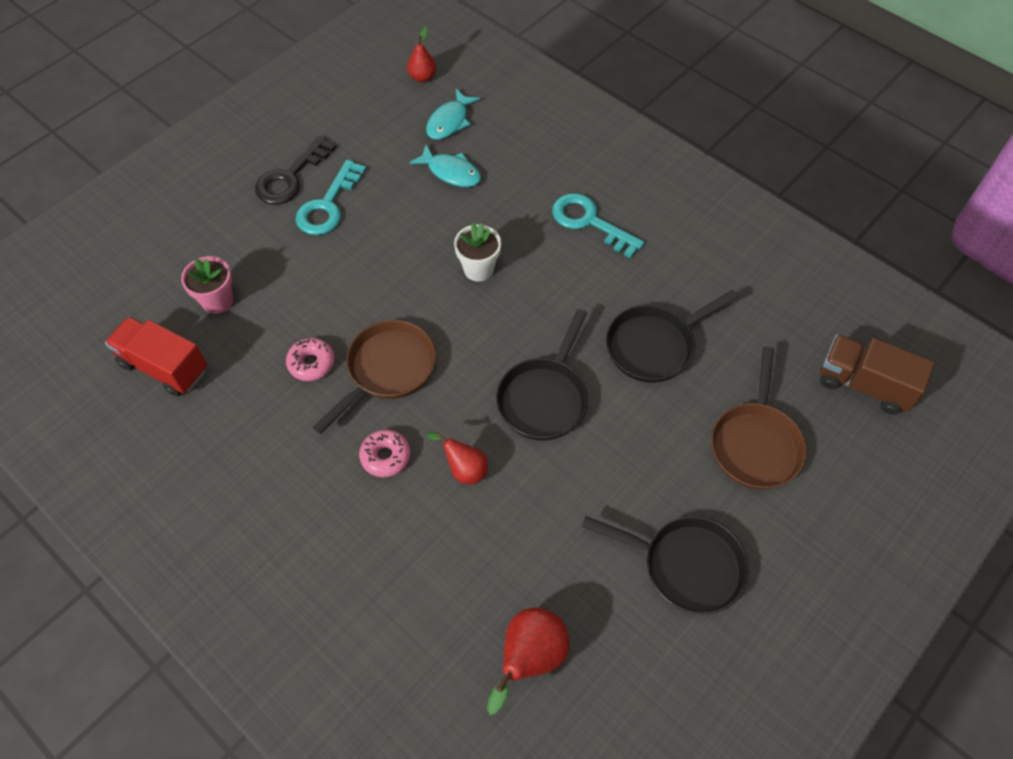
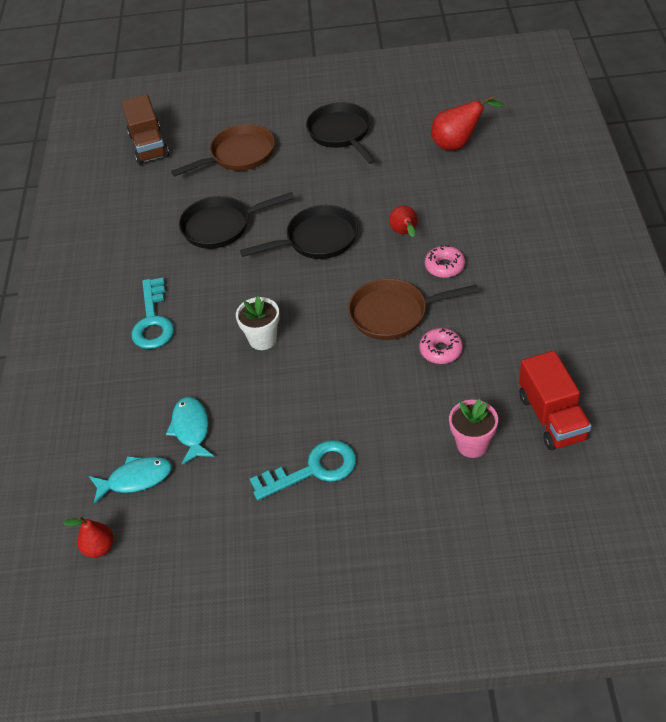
camera: 130 degrees left, 10 degrees down
black key [255,136,336,205] -> none
black pan [606,290,739,383] -> black pan turned 150 degrees clockwise [179,192,294,249]

